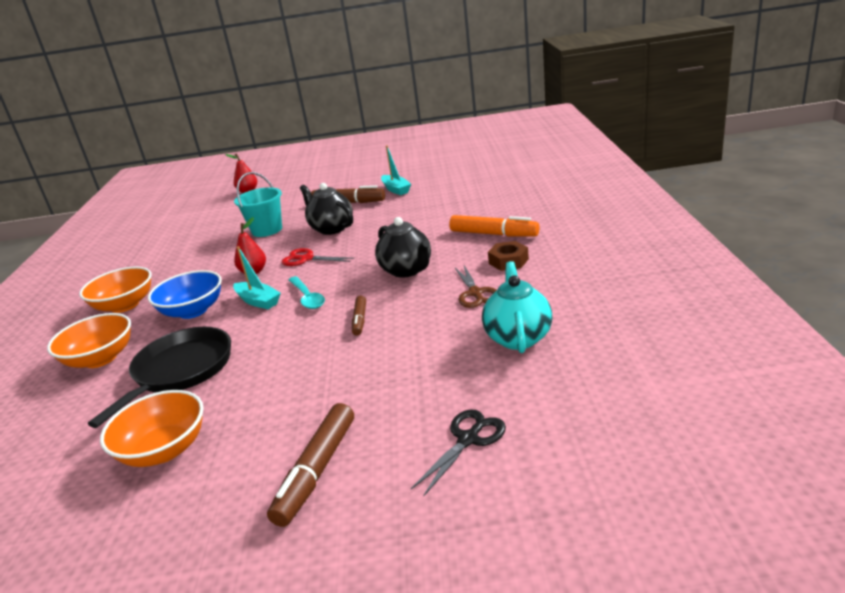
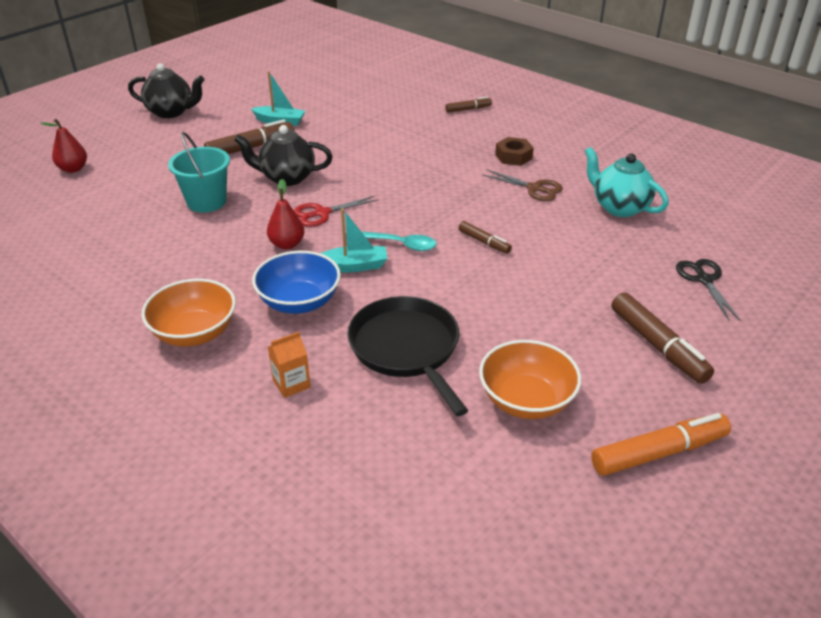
camera: 50 degrees left, 10 degrees up
orange bowl [47,313,131,368] -> orange carton [268,332,311,398]
black teapot [375,217,431,278] -> black teapot moved to [128,63,204,118]
orange marker [449,215,540,237] -> orange marker moved to [591,413,731,476]
none -> brown marker [445,97,492,113]

